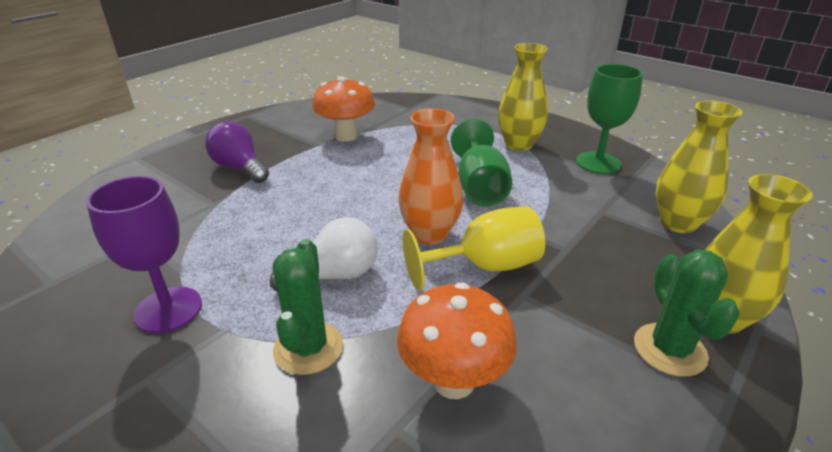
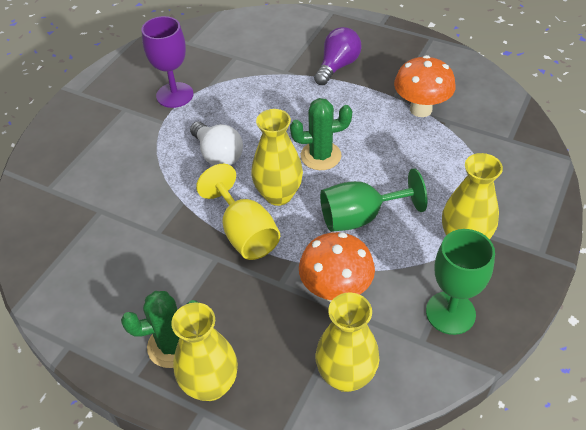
camera: 80 degrees right, 15 degrees up
green cactus [273,239,343,375] -> green cactus moved to [290,98,352,170]
orange mushroom [397,283,517,399] -> orange mushroom moved to [299,232,375,302]
orange vase [398,108,463,245] -> yellow vase [251,109,303,206]

